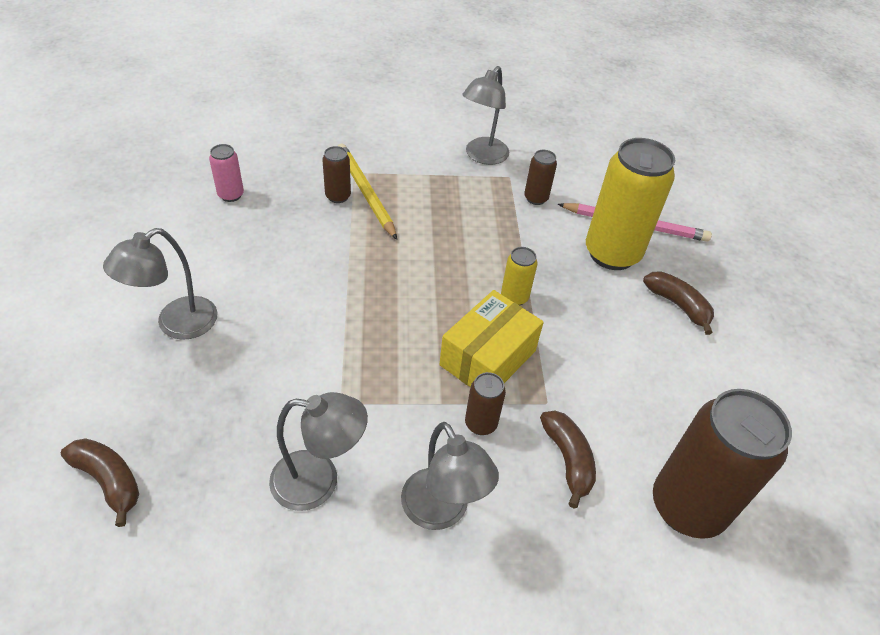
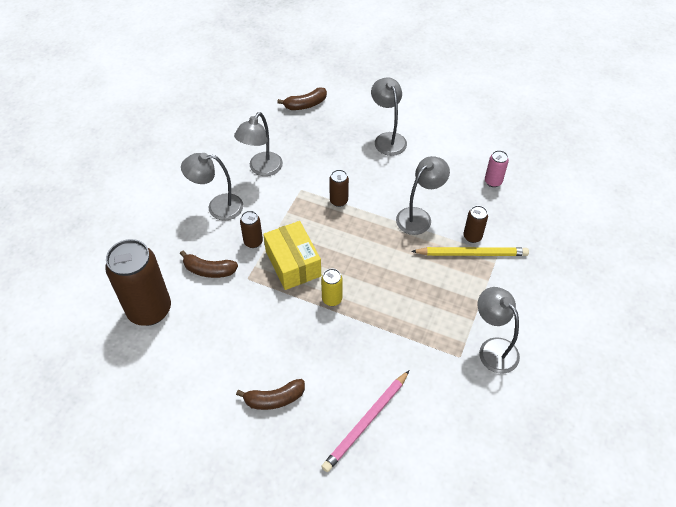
camera: 120 degrees right, 5 degrees up
brown can [524,150,557,205] -> brown can moved to [329,170,349,207]
yellow can [586,138,675,270] -> none
none -> grey lamp [396,156,450,235]

